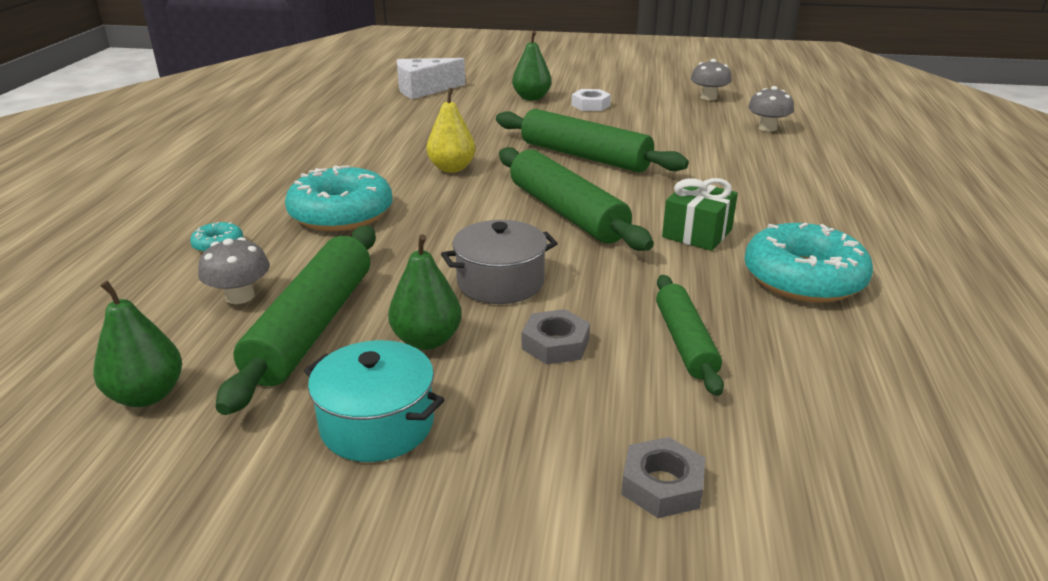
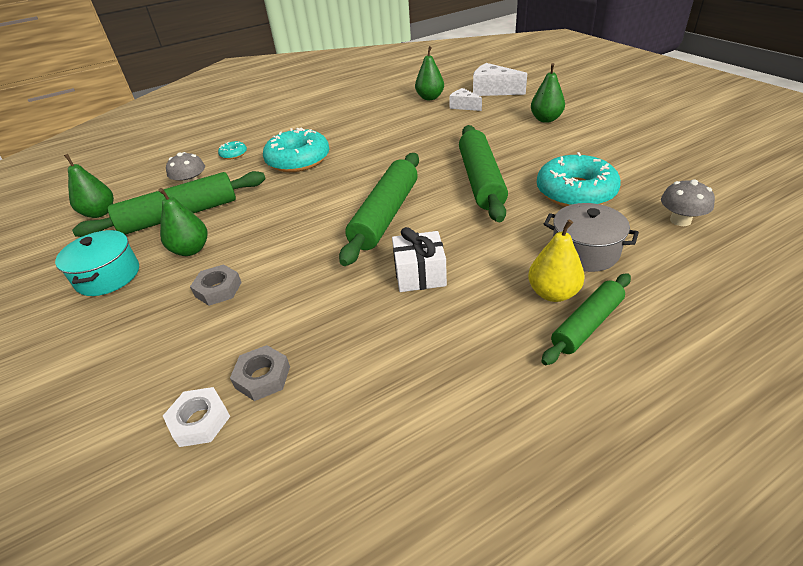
camera: 55 degrees right, 10 degrees up
yellow pear [427,88,476,173] -> yellow pear moved to [528,220,585,302]
grey pot [441,220,558,304] -> grey pot moved to [544,203,639,272]
white nut [571,89,611,111] -> white nut moved to [163,387,230,447]
grey nut [621,437,705,518] -> grey nut moved to [230,345,290,401]
green rolling pin [656,275,724,396] -> green rolling pin moved to [541,273,631,365]
green gift [662,178,738,251] -> white gift [392,227,447,292]
grey mushroom [691,59,732,100] -> none
turquoise donut [744,223,873,303] -> turquoise donut moved to [537,152,621,207]
none -> green pear [415,46,444,100]
none -> white cheese [449,88,482,111]

